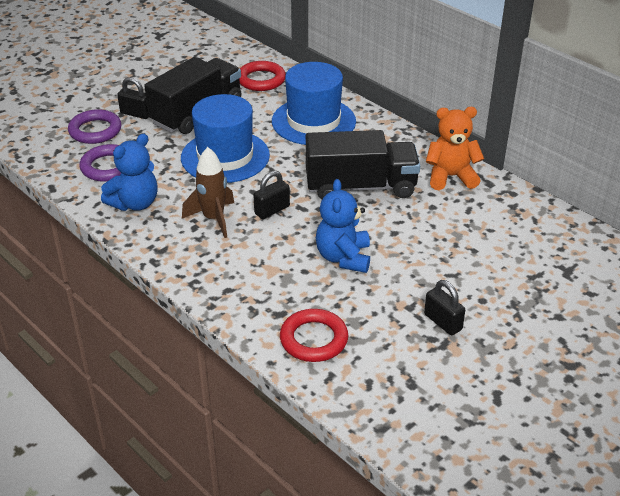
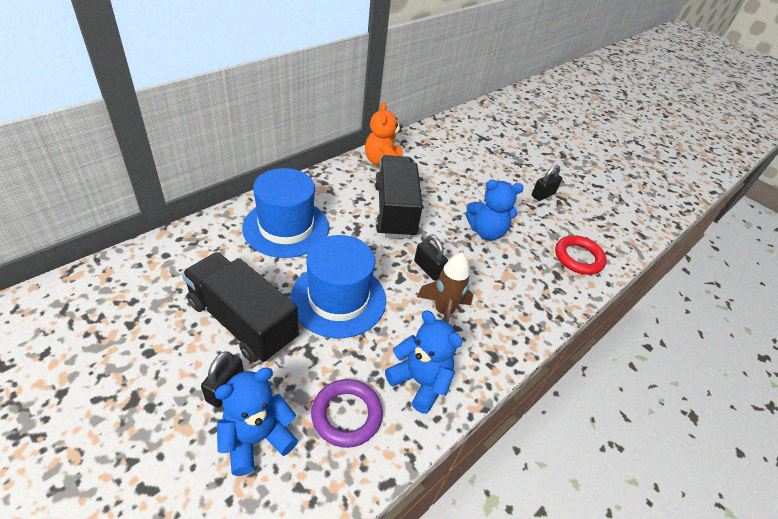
camera: 95 degrees left, 5 degrees up
purple ring [68,109,122,144] -> blue teddy bear [215,367,298,476]
red ring [239,61,286,91] -> none

